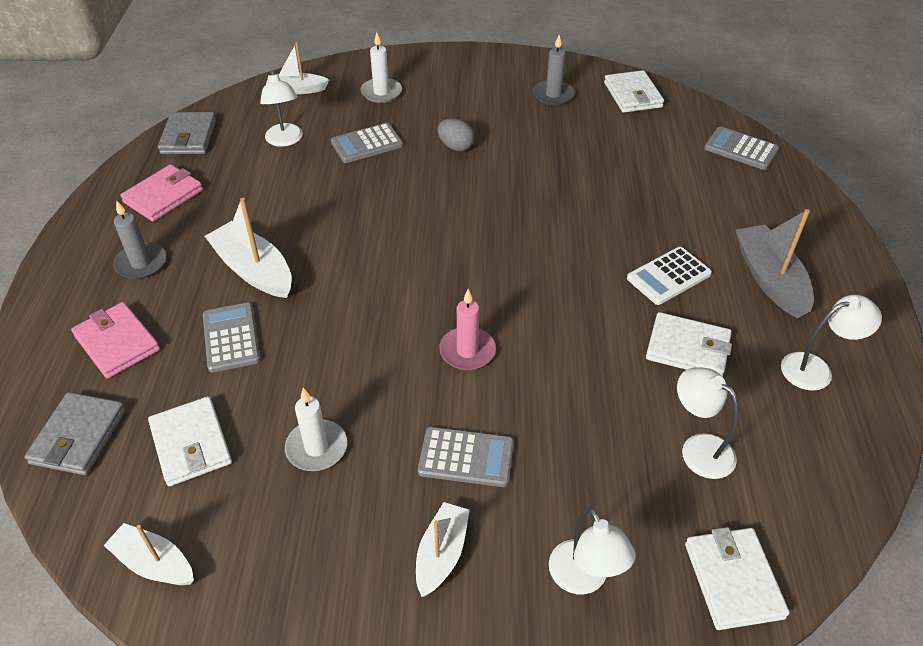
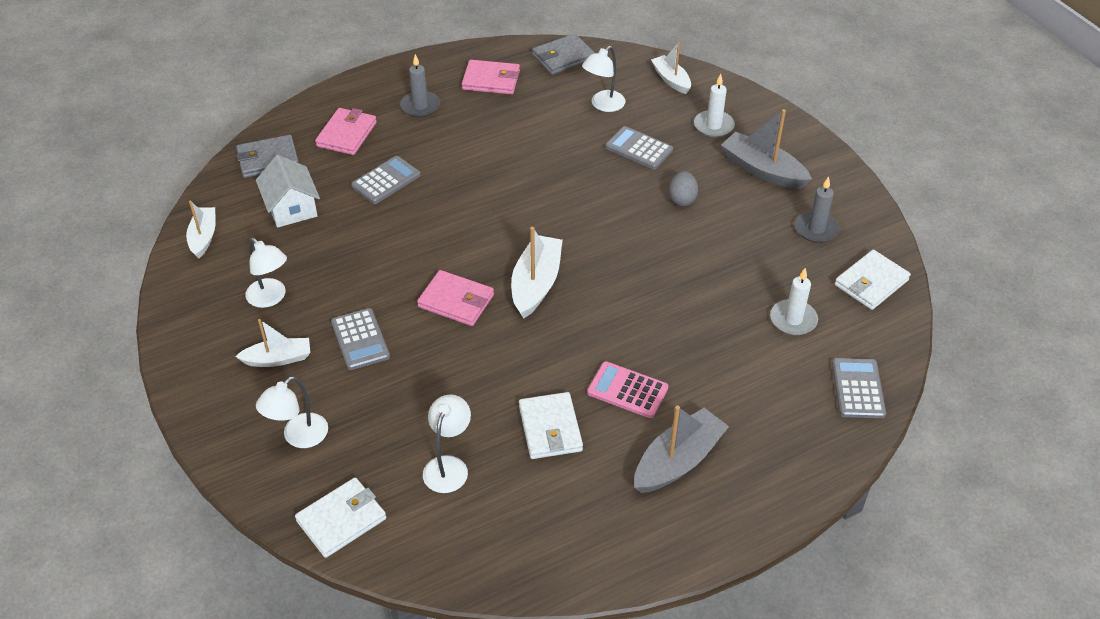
camera: 60 degrees right, 0 degrees up
white wallet [148,396,232,486] -> white house [256,155,320,228]
white boat [204,198,292,298] -> white boat moved to [511,227,563,319]
white candle [285,388,347,471] -> white candle moved to [770,268,818,335]
pink candle [439,289,496,370] -> pink wallet [417,270,494,326]
white calculator [627,247,712,305] -> pink calculator [587,361,668,418]
white lamp [781,295,882,391] -> white lamp moved to [245,238,287,308]
none -> grey boat [721,109,812,189]

